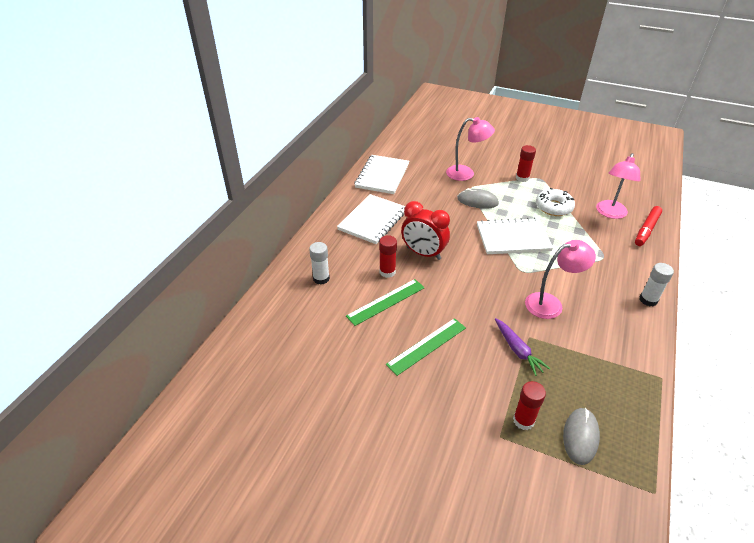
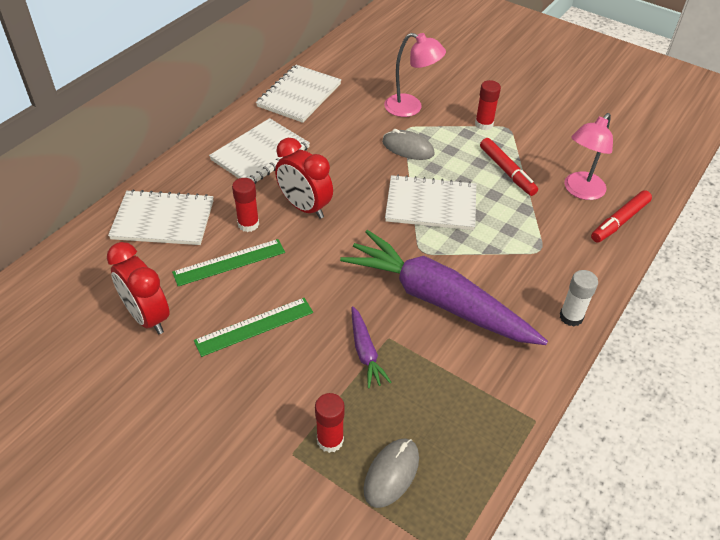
camera: 10 degrees right, 5 degrees up
white glue stick [309,242,330,285] -> white notebook [108,189,214,245]
pink lamp [525,240,596,319] -> purple carrot [340,230,548,345]
white donut [536,188,575,216] -> red marker [480,138,538,196]
none -> red clock [107,242,170,334]

